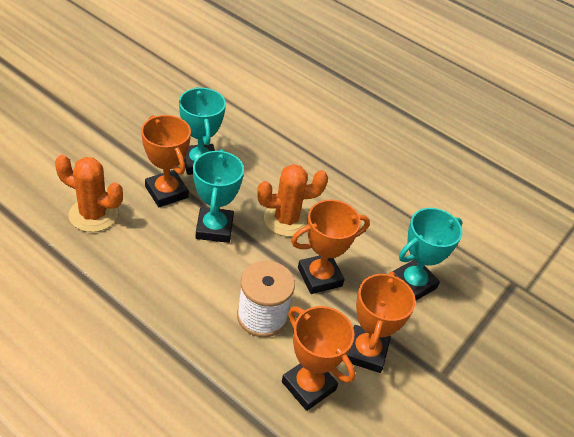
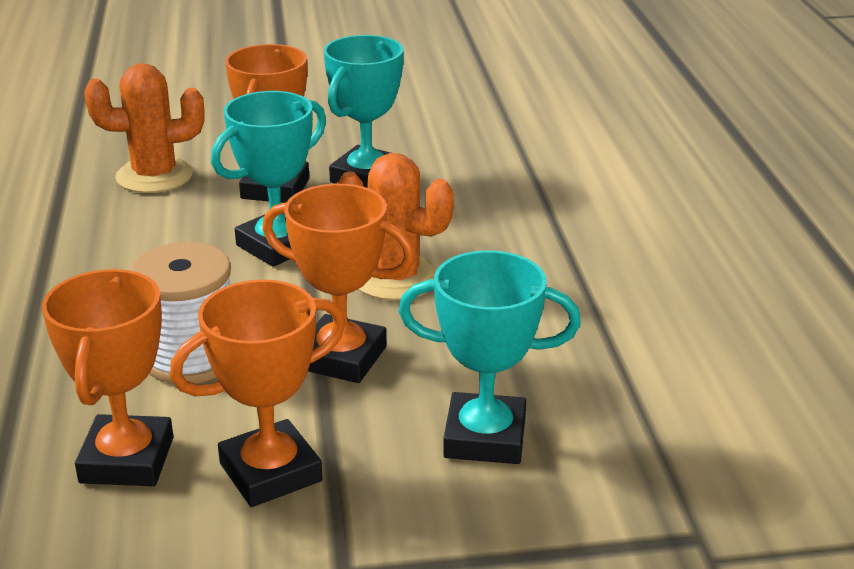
camera: 50 degrees right, 15 degrees down
orange cactus [55,155,123,232] -> orange cactus turned 75 degrees counterclockwise [84,63,205,193]

